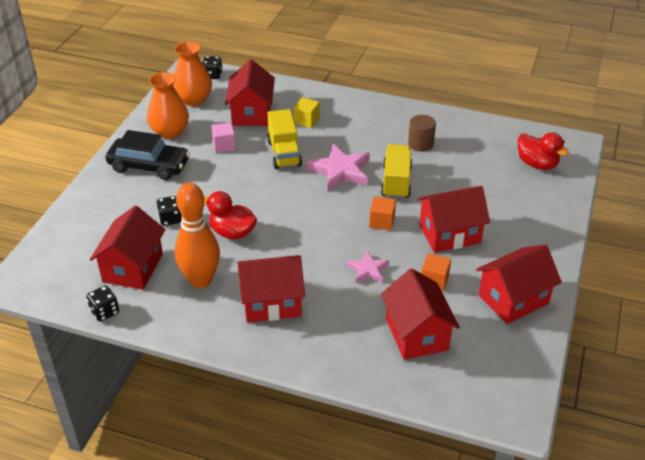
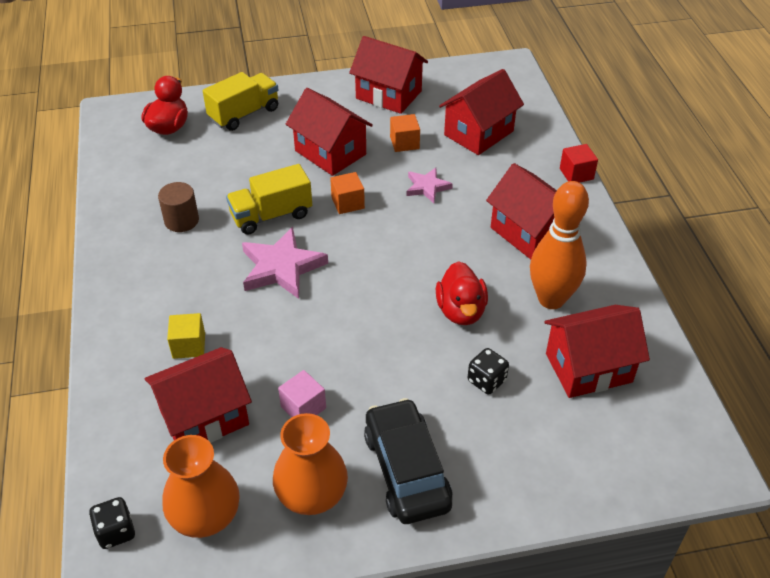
camera: 120 degrees left, 5 degrees up
black dice [86,286,119,321] -> none
yellow truck [267,109,302,169] -> yellow truck moved to [203,72,278,131]
none -> red cube [560,144,598,183]

